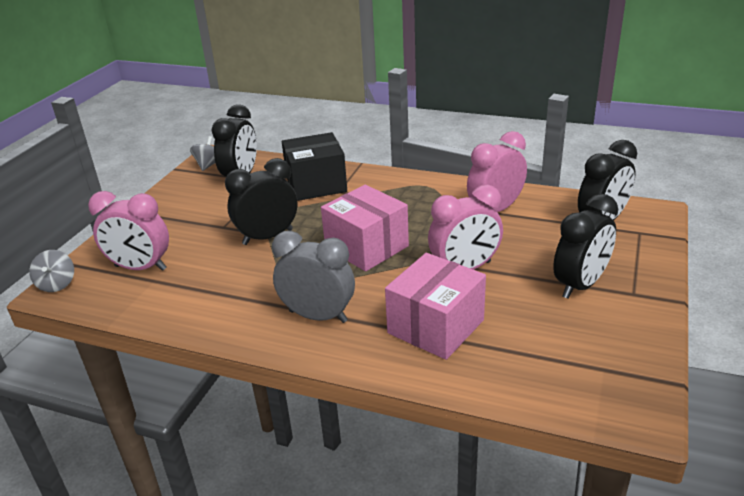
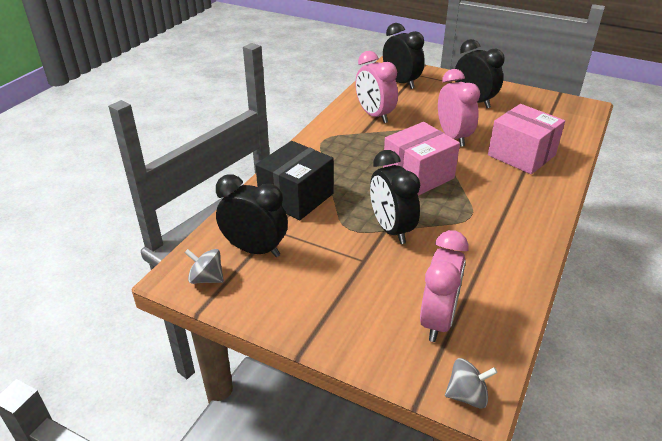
camera: 85 degrees left, 5 degrees up
grey clock [272,231,355,323] -> none
black box [282,132,347,201] -> black box turned 45 degrees clockwise [255,141,334,220]

